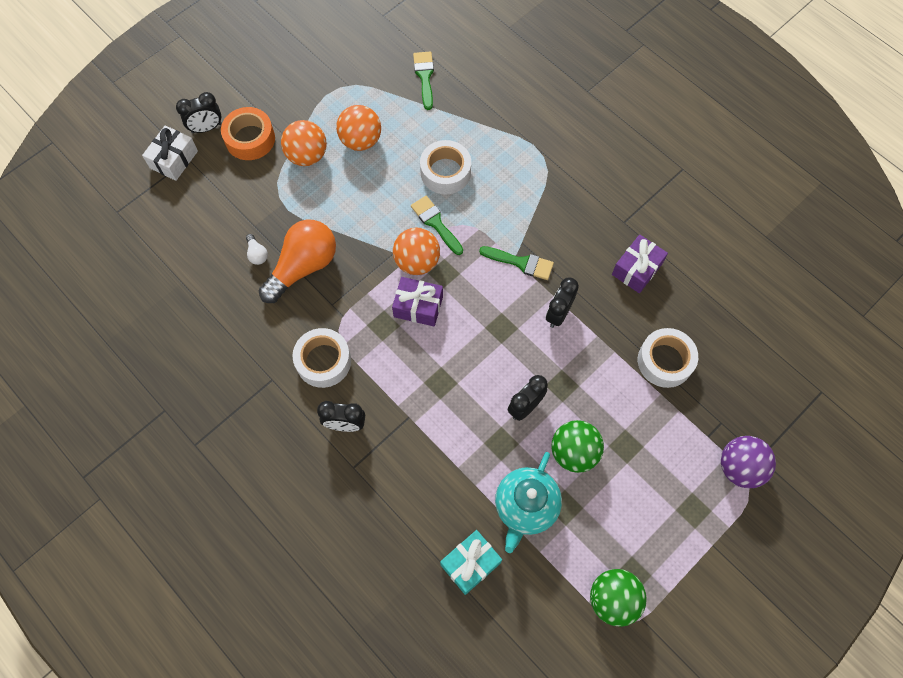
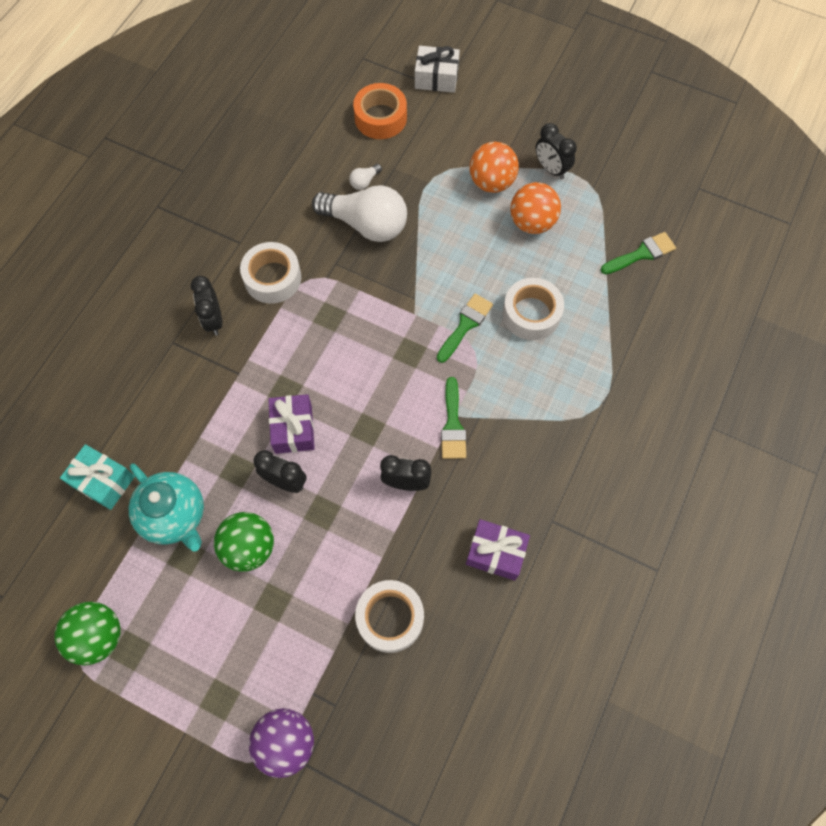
camera: 70 degrees right, 0 degrees up
black clock [176,92,222,133] -> black clock moved to [536,123,577,180]
orange tape [221,107,275,160] -> orange tape moved to [353,83,407,139]
orange light bulb [259,220,336,303] -> white light bulb [312,185,407,242]
purple gift [392,277,443,326] -> purple gift moved to [268,394,315,454]
orange ball [393,227,440,275] -> none
turquoise teapot [495,452,562,553] -> turquoise teapot turned 135 degrees counterclockwise [129,463,204,552]

